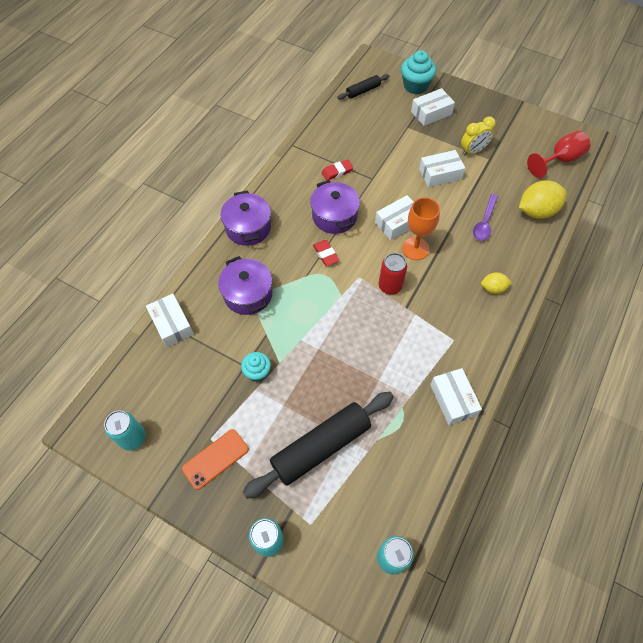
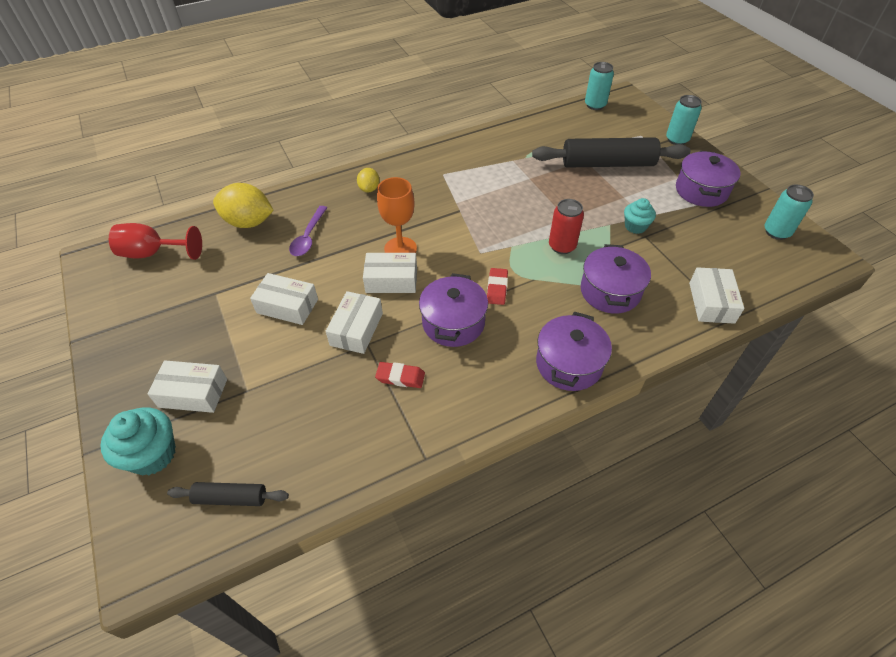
camera: 145 degrees left, 10 degrees down
orange phone [182,429,249,490] -> purple pot [676,151,740,207]
red can [379,253,407,295] -> red can moved to [549,199,584,254]
white box [430,368,482,425] -> white box moved to [326,291,383,354]
yellow clock [461,117,496,156] -> none
purple spoon [473,194,498,241] -> purple spoon turned 135 degrees clockwise [289,206,327,256]
yellow lemon [481,272,512,294] -> yellow lemon turned 60 degrees clockwise [357,168,380,192]

